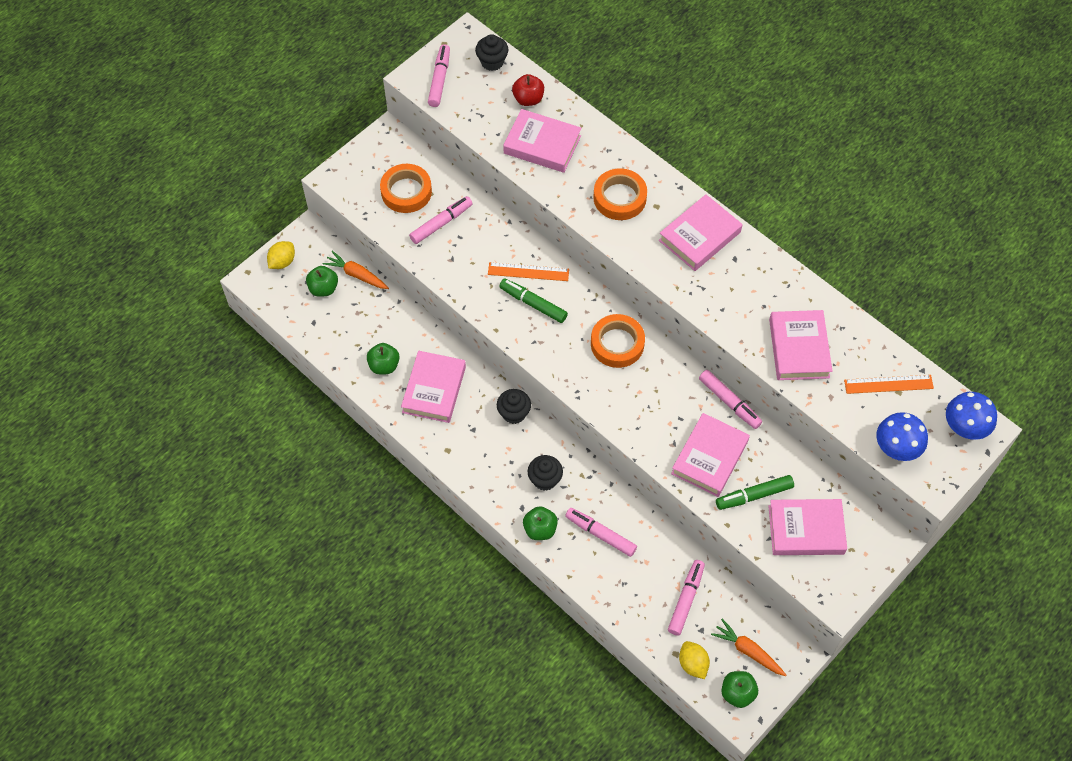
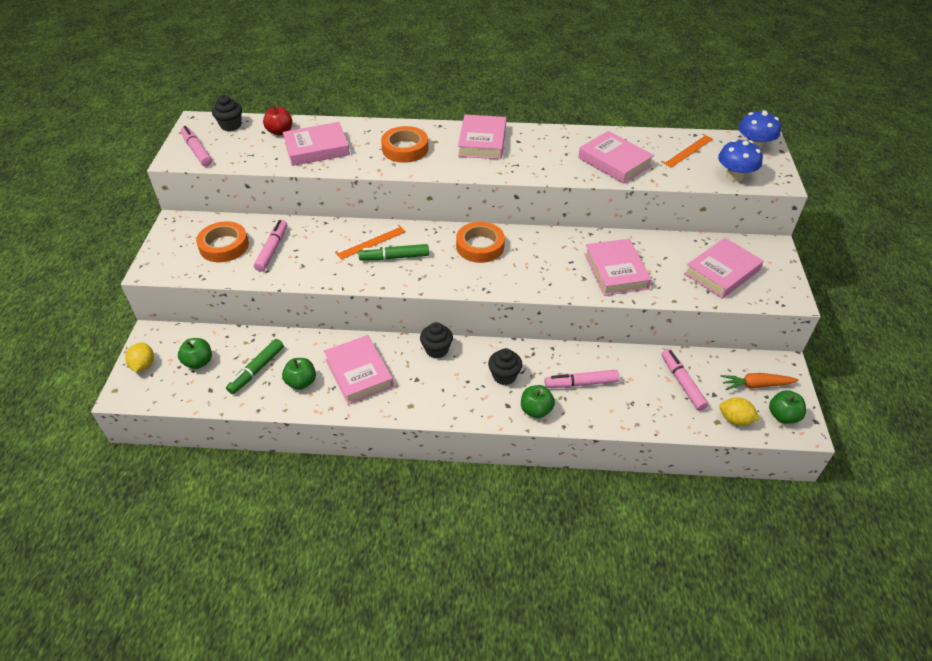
camera: 40 degrees left, 15 degrees down
orange carrot [323,251,389,289] -> none
pink marker [699,370,762,429] -> none
green marker [716,475,794,510] -> green marker moved to [226,339,284,394]

